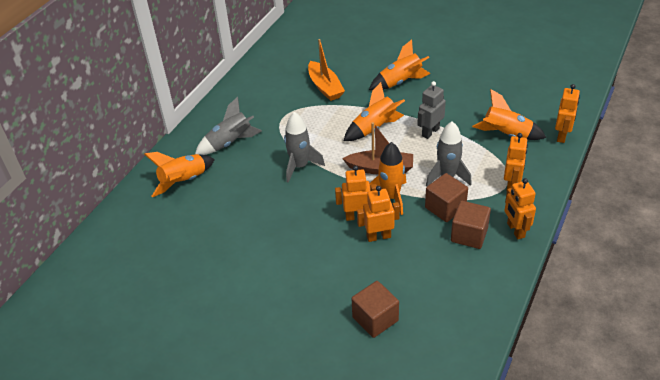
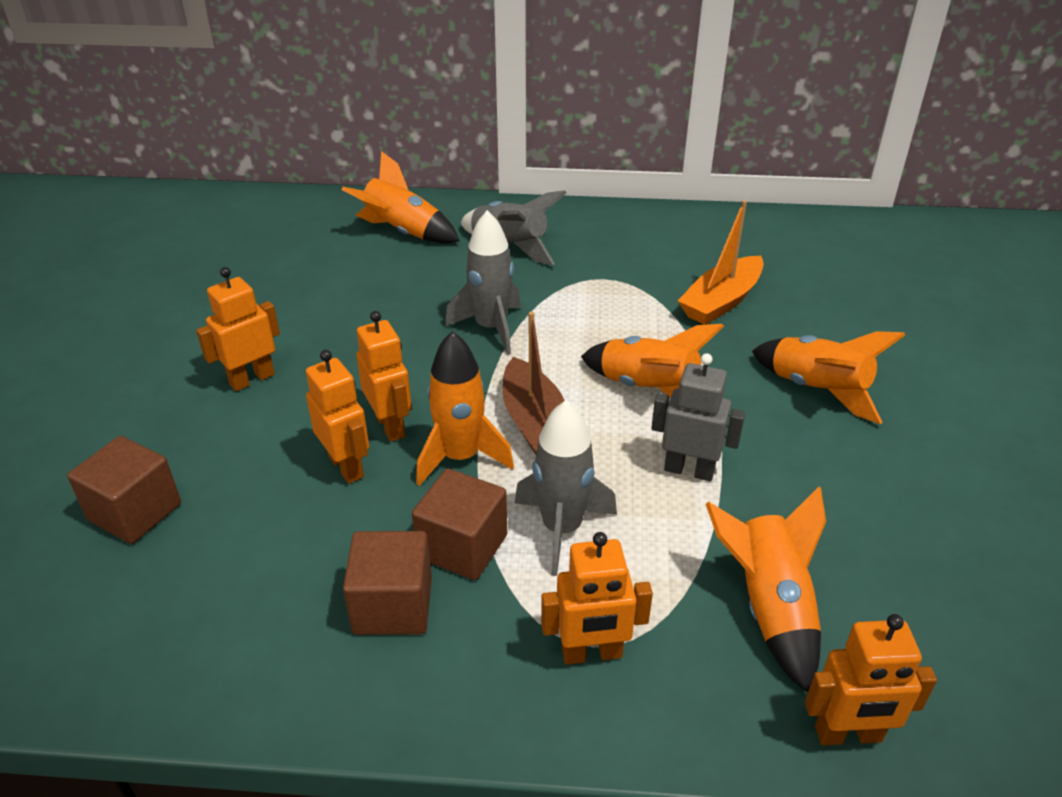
camera: 65 degrees right, 5 degrees down
orange robot [504,178,536,239] -> orange robot moved to [196,267,280,391]

